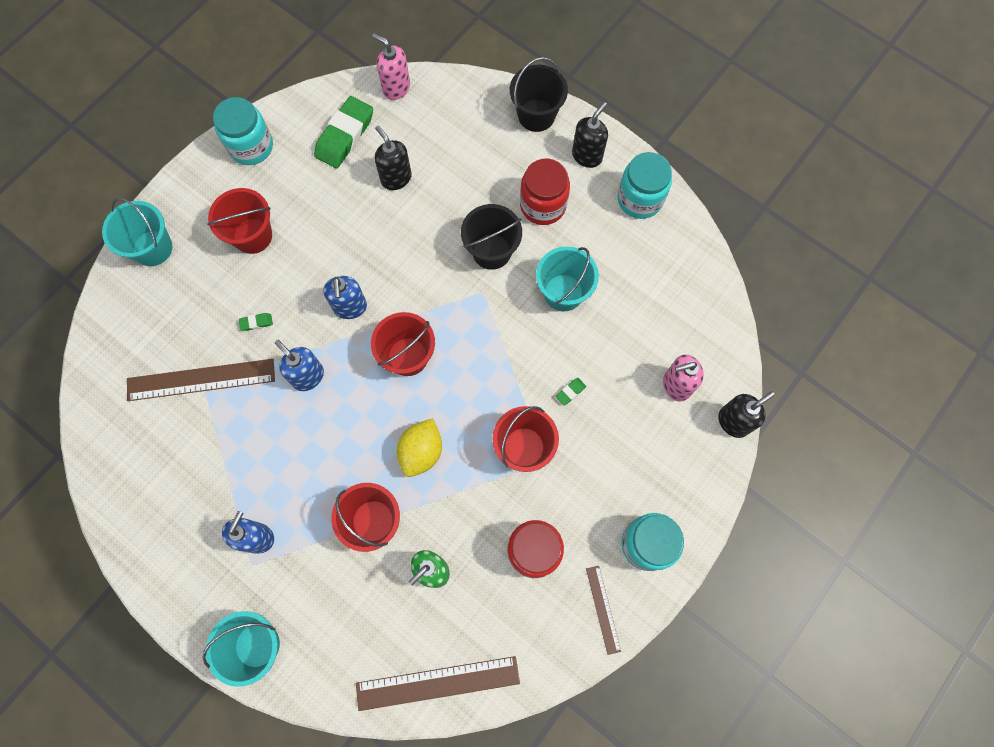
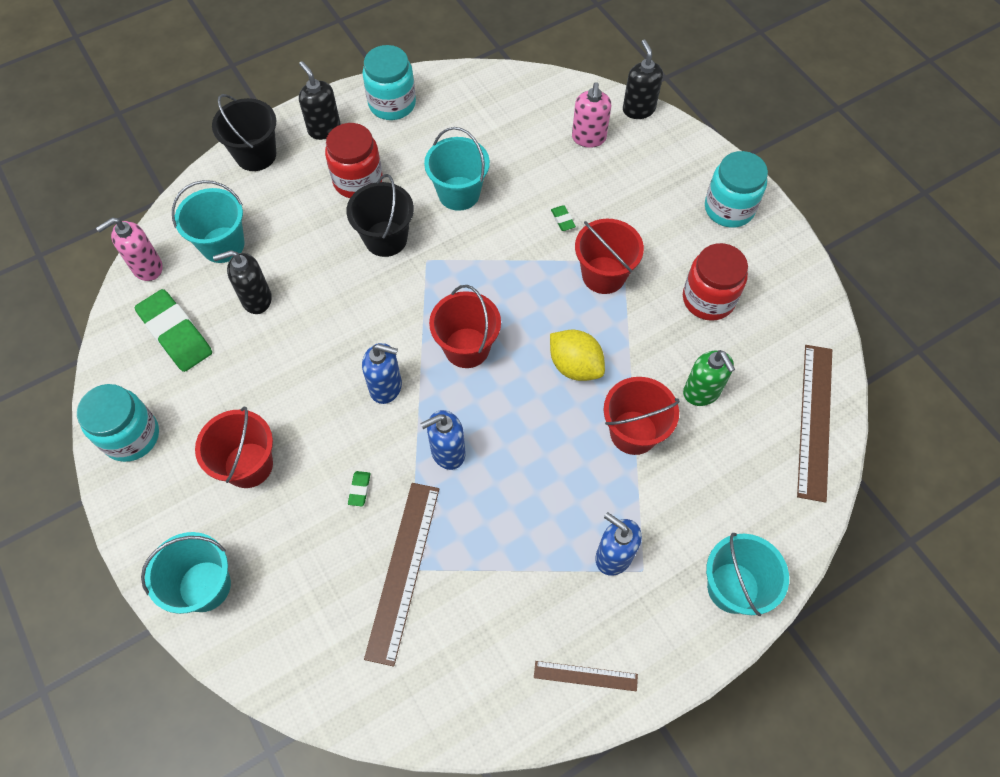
camera: 70 degrees left, 10 degrees down
brown ruler [586,566,621,655] -> brown ruler moved to [534,661,638,692]
none -> turquoise bucket [172,180,244,263]

